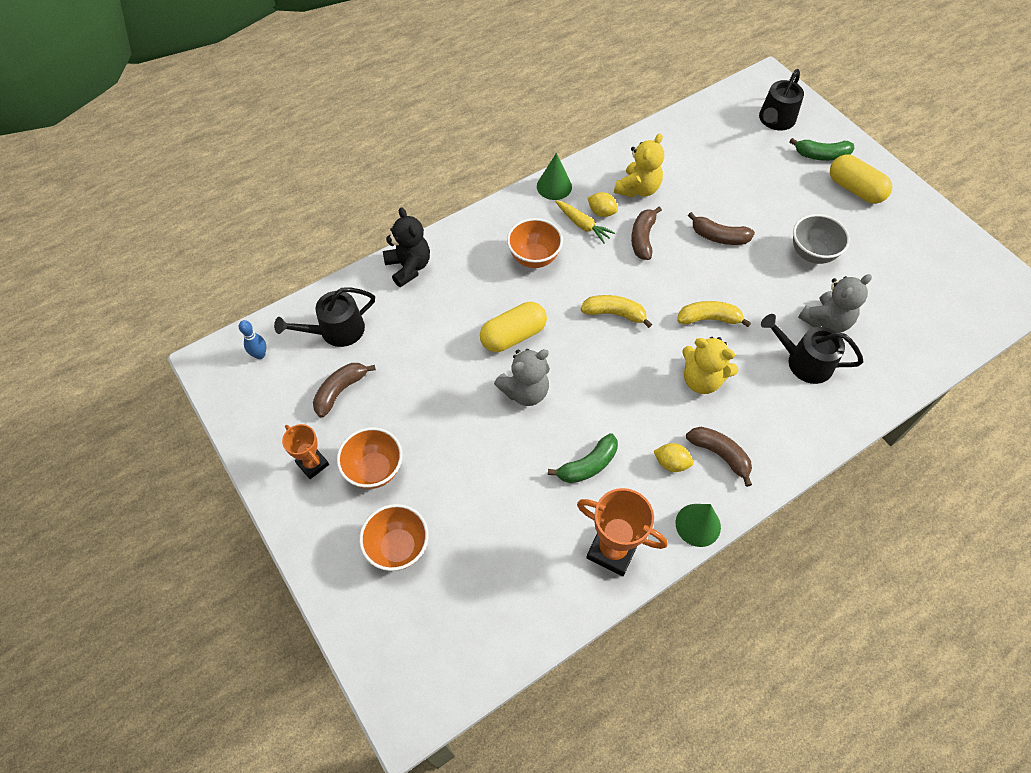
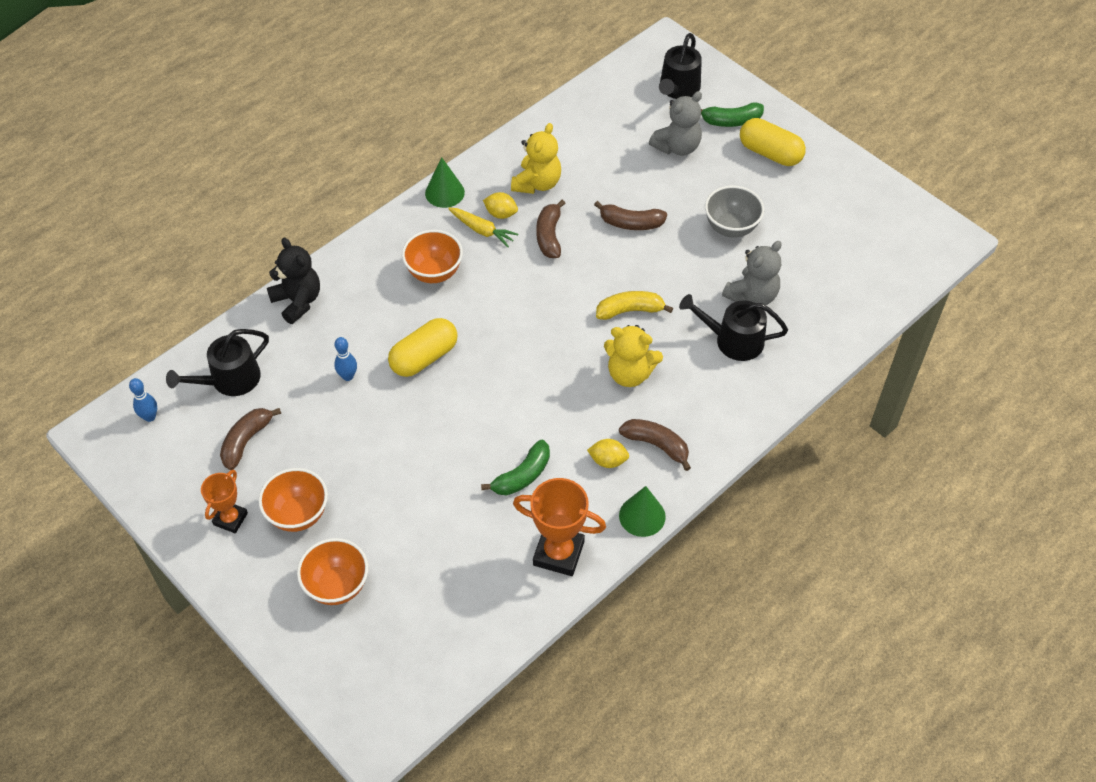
camera: 10 degrees left, 5 degrees down
orange trophy [282,424,329,479] -> orange trophy turned 75 degrees clockwise [201,470,248,533]
grey teddy bear [494,349,550,406] -> grey teddy bear moved to [649,91,702,156]
yellow banana [580,295,652,328] -> none
none -> blue bowling pin [334,337,357,381]

